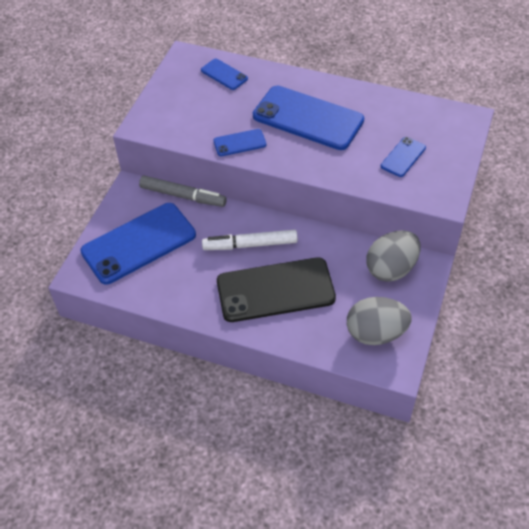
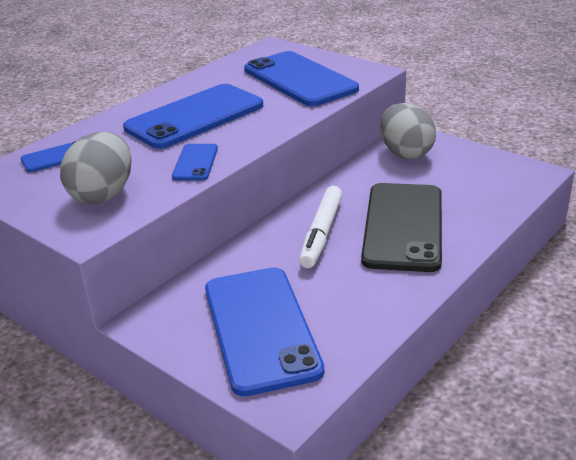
camera: 70 degrees left, 20 degrees down
grey marker [139,176,227,207] -> none
grey egg [347,297,412,345] -> grey egg moved to [60,132,132,204]
blue phone [381,137,426,177] -> blue phone [244,51,359,106], size x2.13

